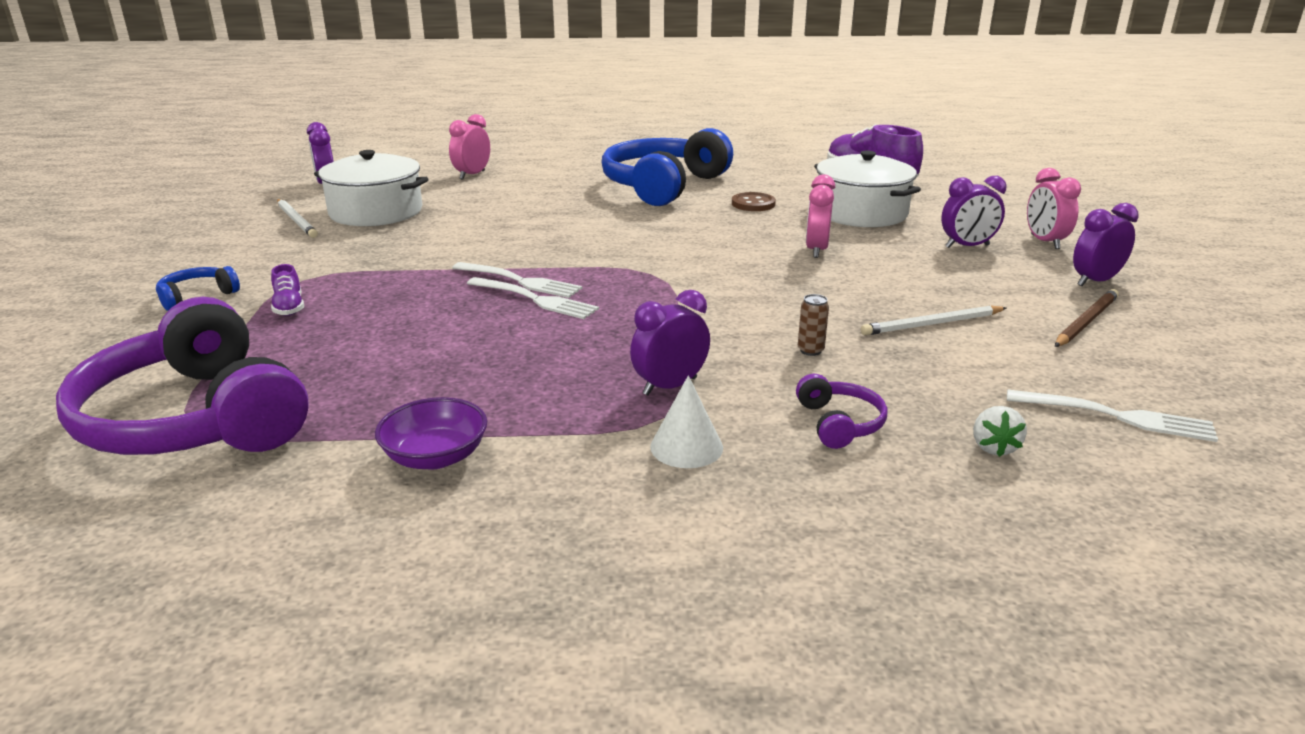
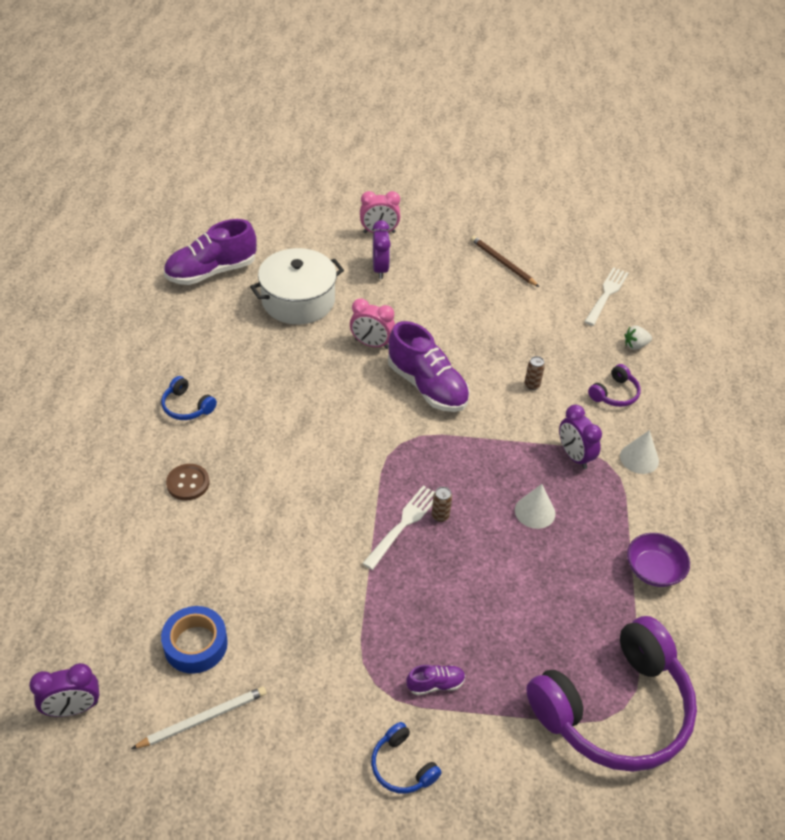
camera: 85 degrees left, 20 degrees up
white pot [314,150,428,226] -> blue tape [161,606,228,674]
pink clock [449,114,490,180] -> none
white fork [467,277,599,319] -> brown can [432,487,452,522]
blue headphones [602,128,733,206] -> blue headphones [161,376,217,420], size x0.41
brown button [732,192,776,211] -> brown button moved to [166,464,210,500]
purple headphones [796,374,888,449] -> purple headphones turned 135 degrees clockwise [588,364,641,407]
white pencil [861,305,1006,336] -> none
white strawberry [973,406,1027,457] -> white strawberry turned 150 degrees clockwise [624,326,652,350]
purple clock [1073,203,1139,286] -> none
none -> purple shoe [388,321,470,412]
none -> white cone [515,484,555,529]

